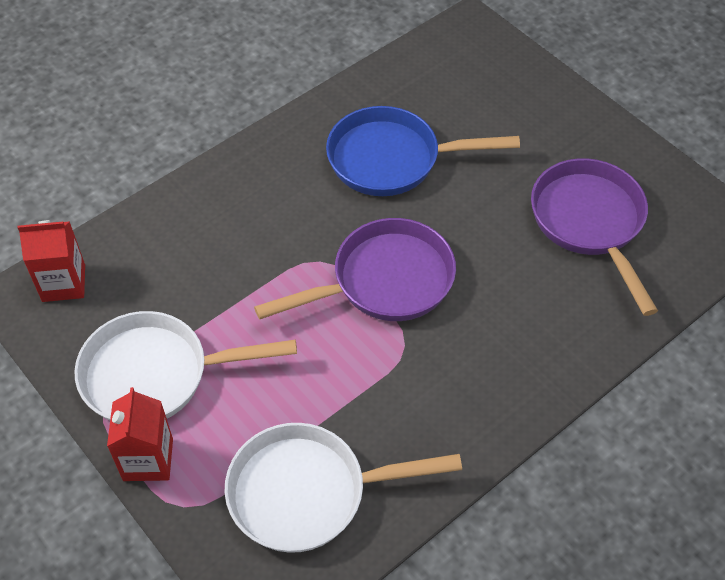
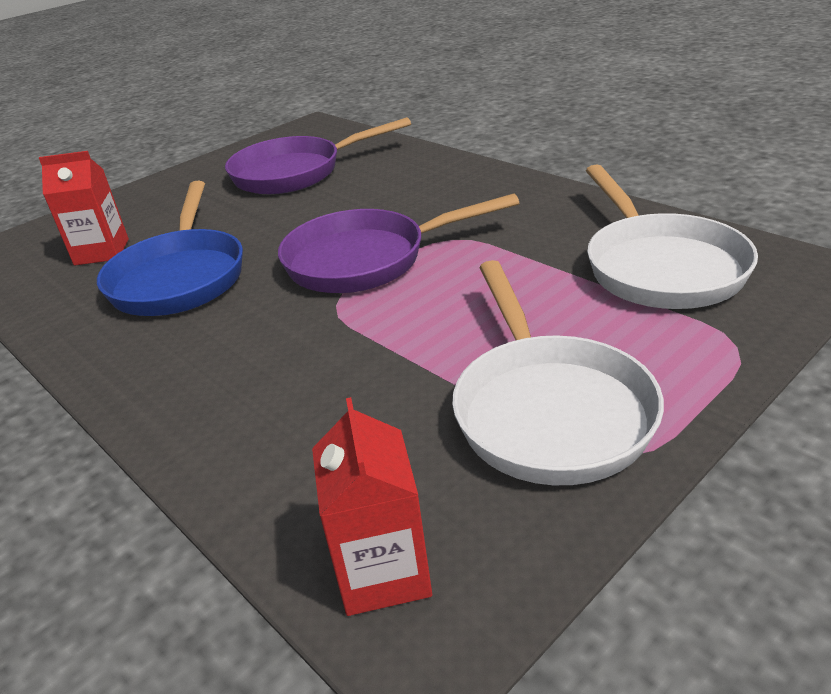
camera: 90 degrees left, 20 degrees down
red carton [107,387,173,481] -> red carton moved to [39,151,129,265]
purple pan [254,218,456,321] -> purple pan turned 75 degrees counterclockwise [278,194,519,293]

